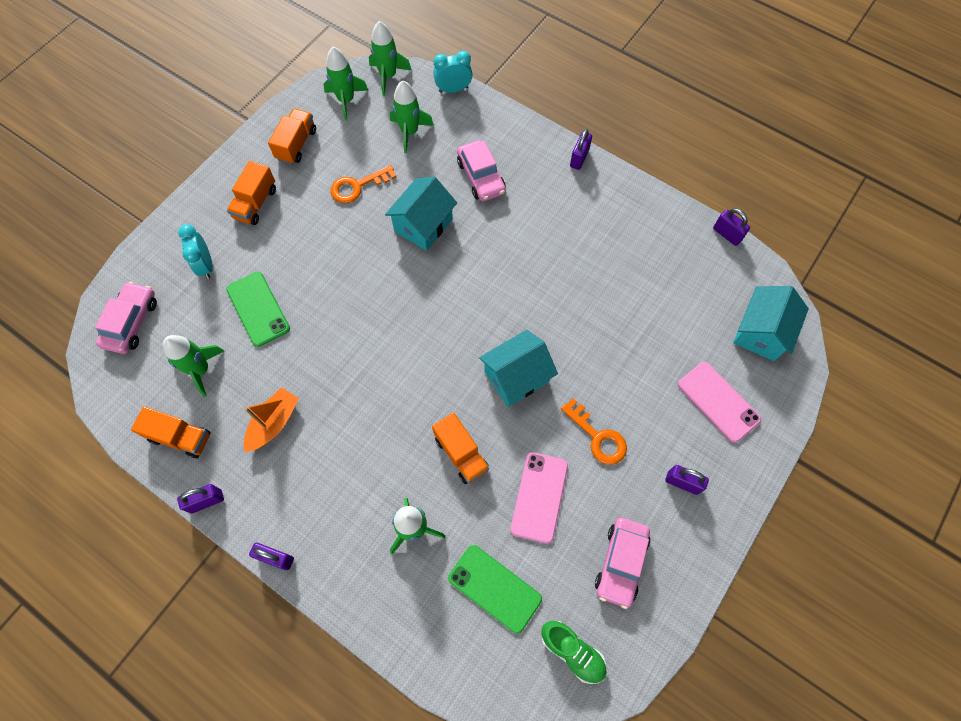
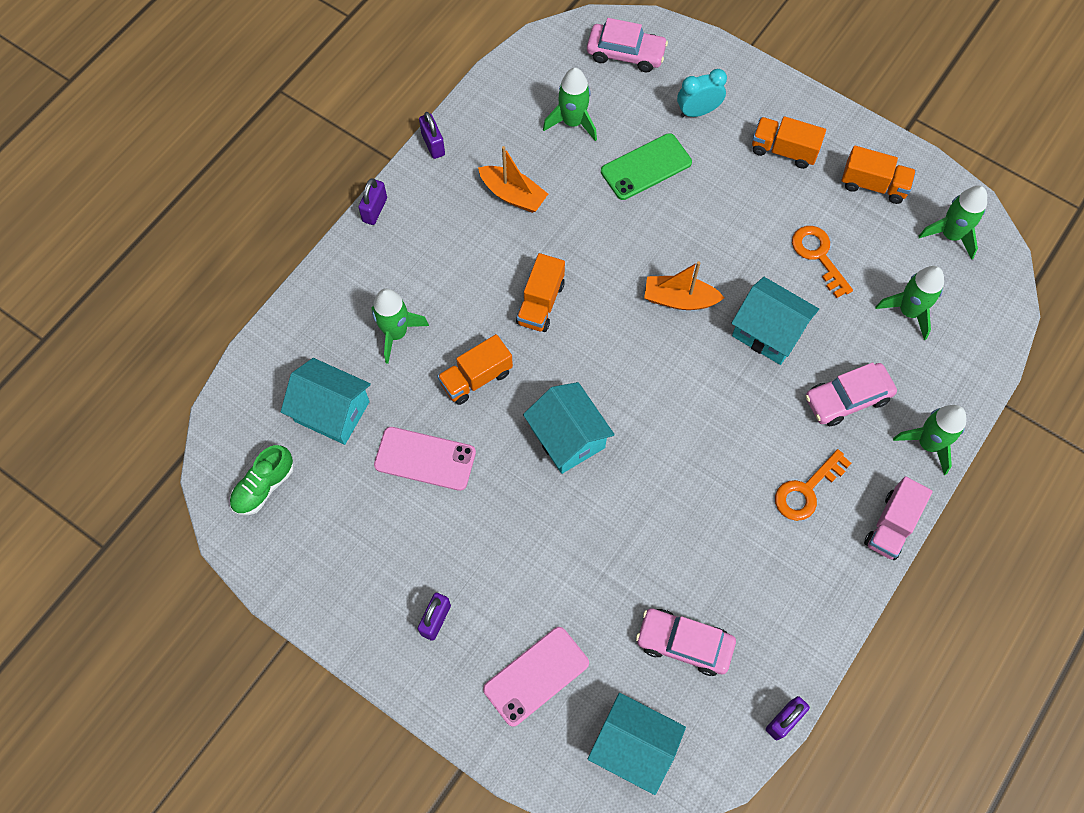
camera: 90 degrees right, 0 degrees up
orange truck [131,407,211,458] -> orange truck moved to [516,253,565,332]
green rocket [369,21,412,96] -> green rocket moved to [893,405,966,475]
turquoise clock [433,51,472,93] -> none
green phone [448,545,542,634] -> turquoise house [281,358,371,445]
orange key [561,398,627,465] -> orange key moved to [775,449,851,521]
purple padlock [570,129,592,170] -> pink truck [864,476,932,560]
pink car [595,518,650,609] -> pink car moved to [636,608,736,676]
none -> orange boat [644,261,724,310]

